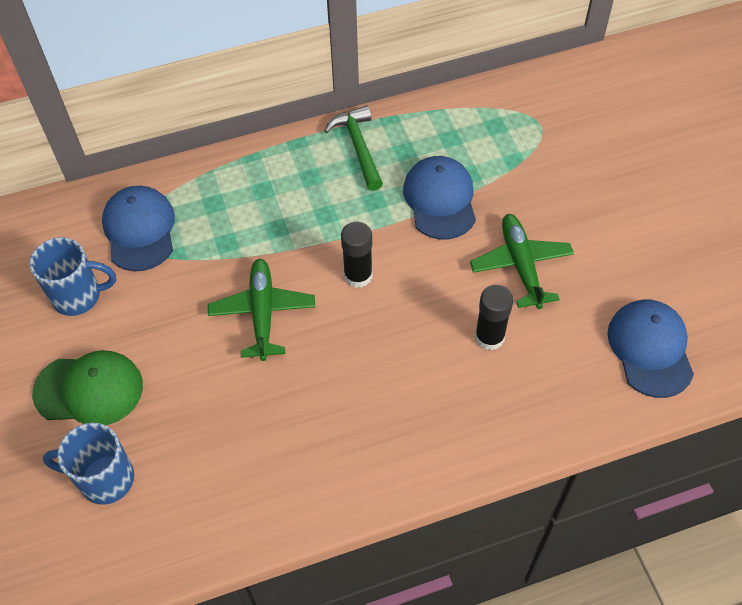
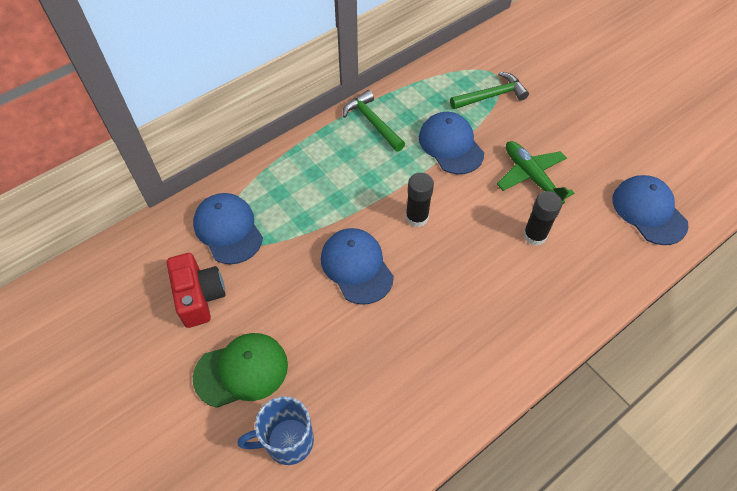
camera: 20 degrees left, 0 degrees up
blue mug [30,237,116,316] -> red camera [167,253,225,328]
green plane [208,259,315,361] -> blue cap [321,228,394,305]
none -> green hammer [450,72,529,109]

